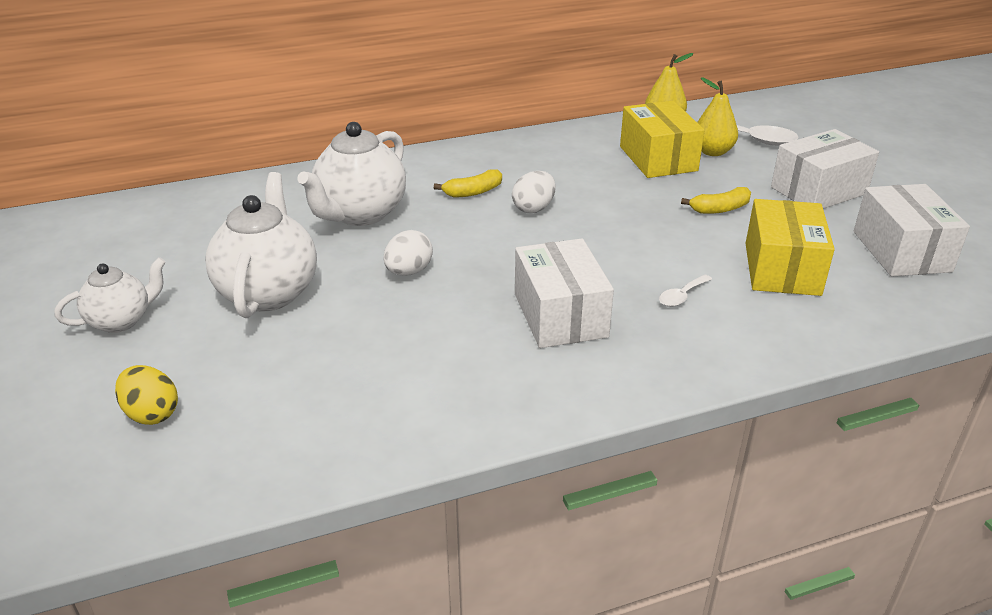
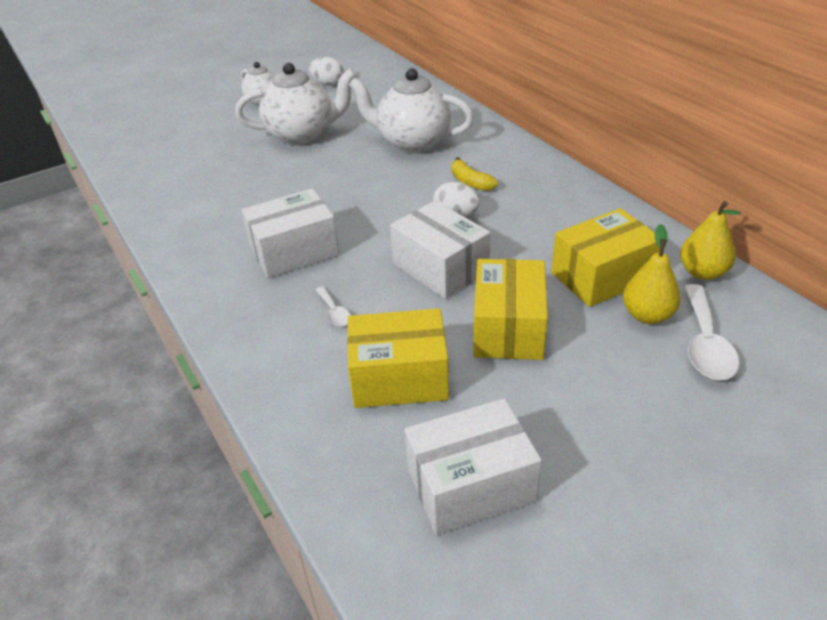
camera: 80 degrees right, 5 degrees up
yellow egg [115,365,178,425] -> none
white egg [383,230,433,276] -> white egg moved to [309,57,344,85]
white spoon [659,274,712,307] -> white spoon turned 150 degrees counterclockwise [315,286,351,327]
yellow banana [681,187,751,214] -> yellow box [474,259,548,360]
white box [771,129,879,209] -> white box moved to [390,201,490,299]

